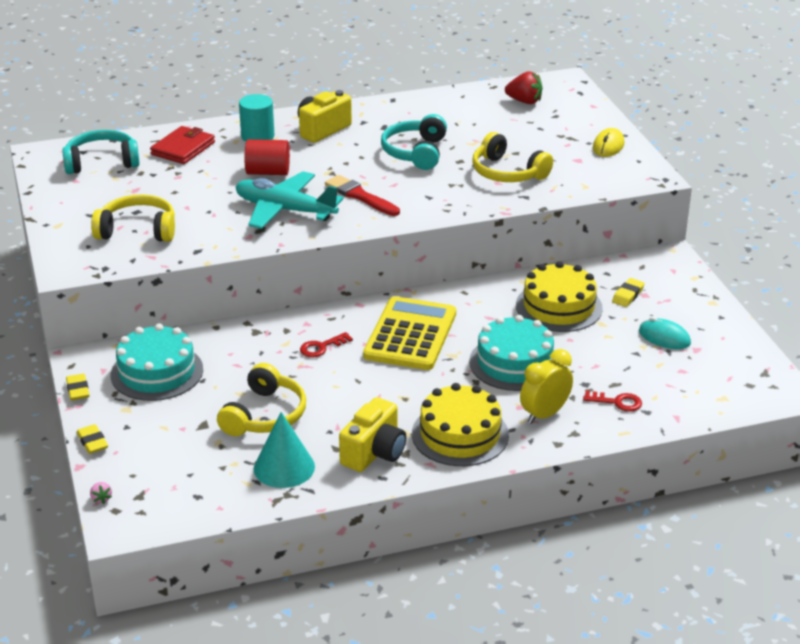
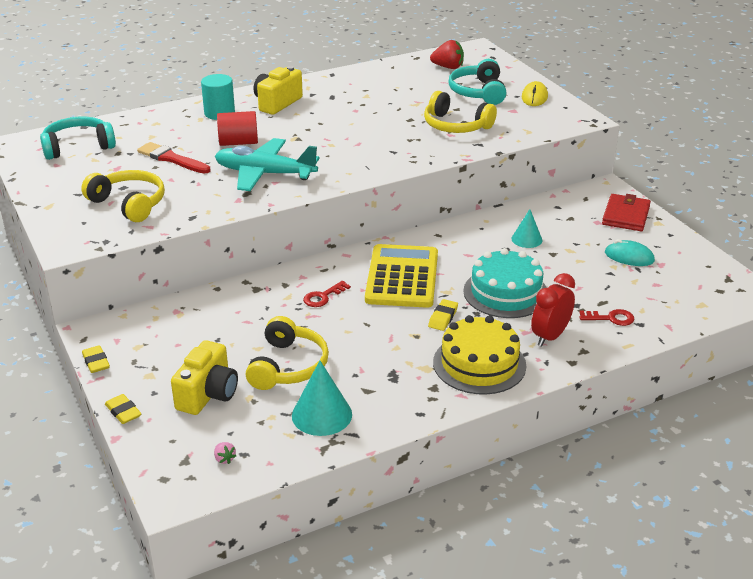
camera: 10 degrees left, 0 degrees up
pink strawberry [90,482,112,504] -> pink strawberry moved to [214,442,236,464]
yellow headphones [91,194,175,242] -> yellow headphones turned 45 degrees clockwise [81,170,165,222]
turquoise cake [111,323,203,401] -> none
red wallet [150,126,215,164] -> red wallet moved to [602,194,651,231]
red brush [325,175,400,216] -> red brush moved to [137,142,210,174]
yellow camera [339,397,406,472] -> yellow camera moved to [171,340,238,415]
turquoise headphones [381,114,447,170] -> turquoise headphones moved to [449,59,507,105]
yellow cake [516,261,603,332] -> turquoise cone [512,209,542,248]
yellow clock [520,349,573,424] -> red clock [531,273,575,347]
yellow eraser [612,278,645,307] -> yellow eraser moved to [428,299,458,331]

